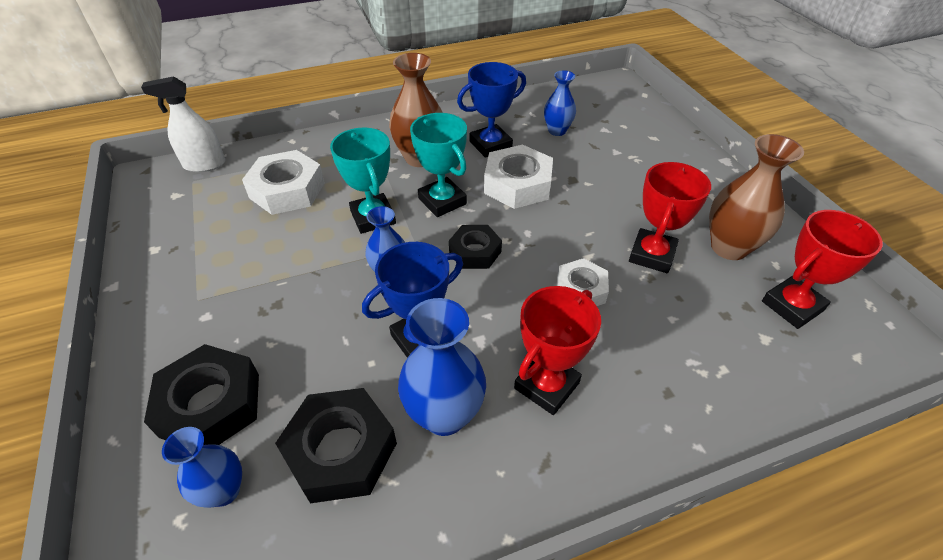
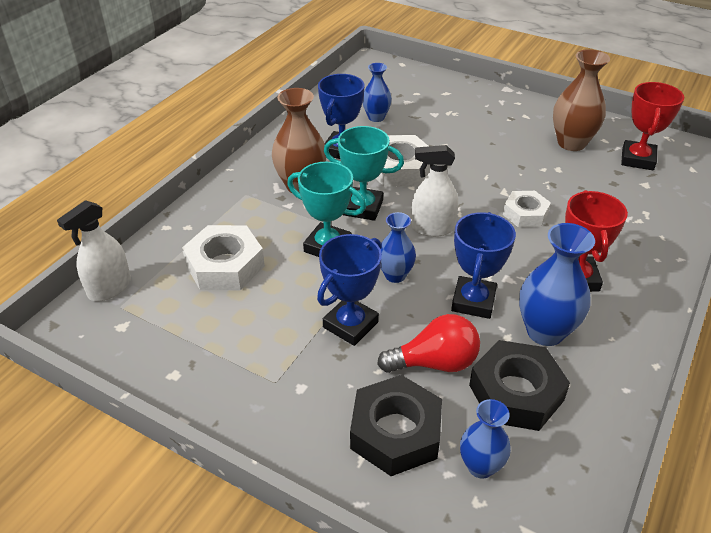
camera: 40 degrees left, 5 degrees down
black nut [449,225,502,269] -> white spray bottle [411,145,458,237]
red trophy [629,162,711,273] -> none
none -> blue trophy [317,234,382,346]
none -> red light bulb [377,314,480,373]

